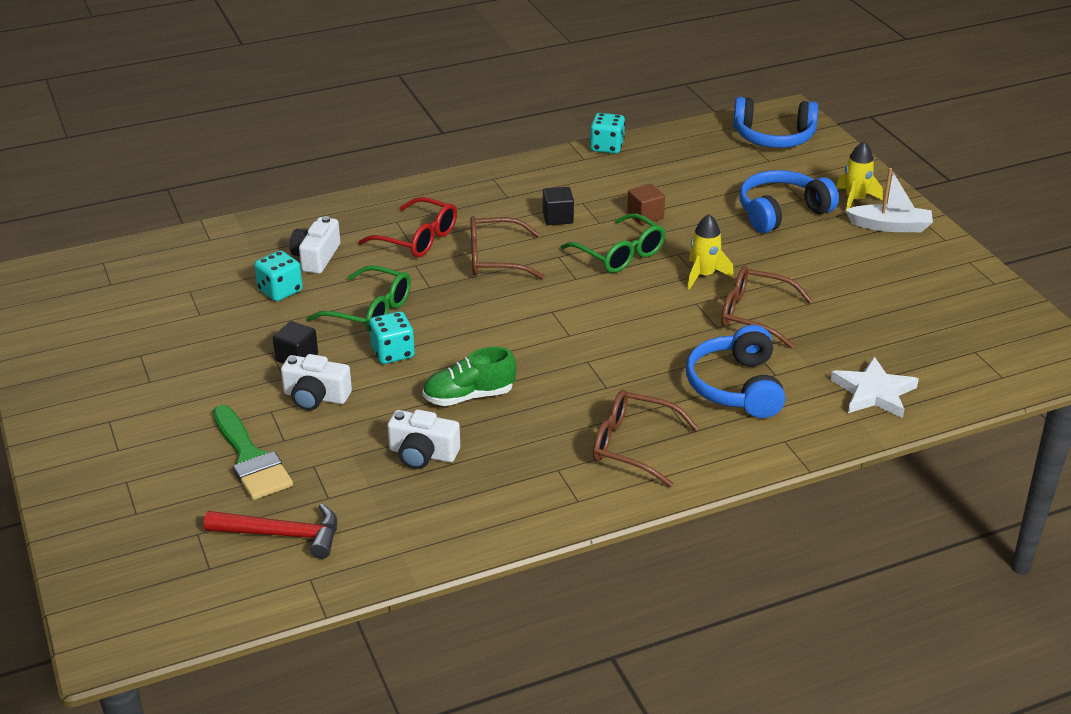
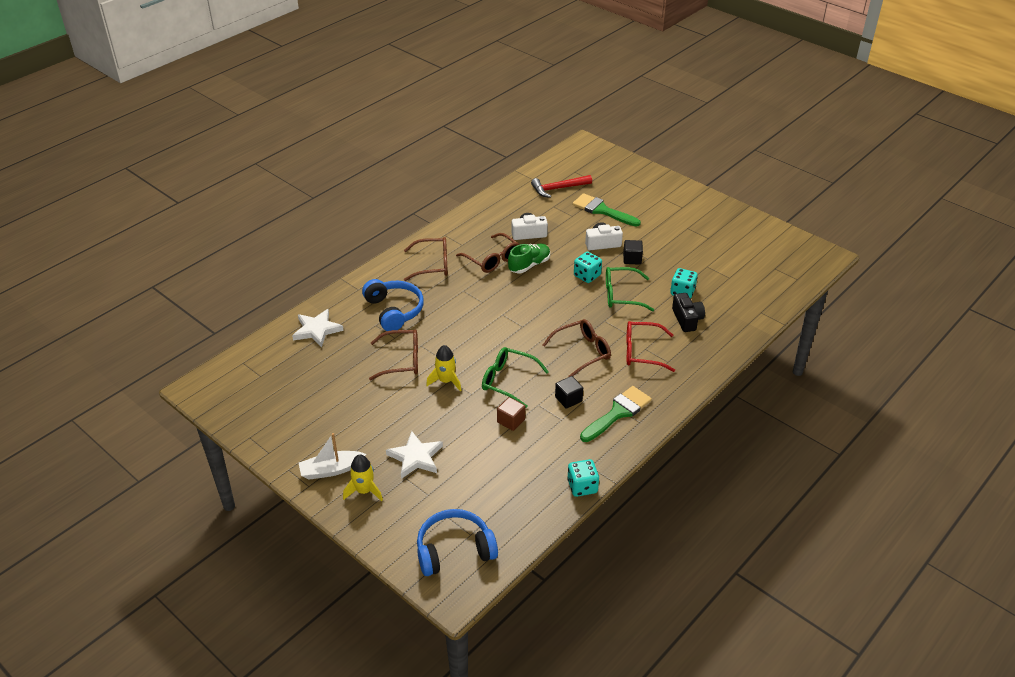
camera: 155 degrees right, 5 degrees up
white camera [290,216,340,274] -> black camera [672,293,705,332]
blue headphones [739,170,839,233] -> white star [386,431,443,479]
none -> brown glasses [456,233,520,273]
none -> green brush [580,386,652,442]

